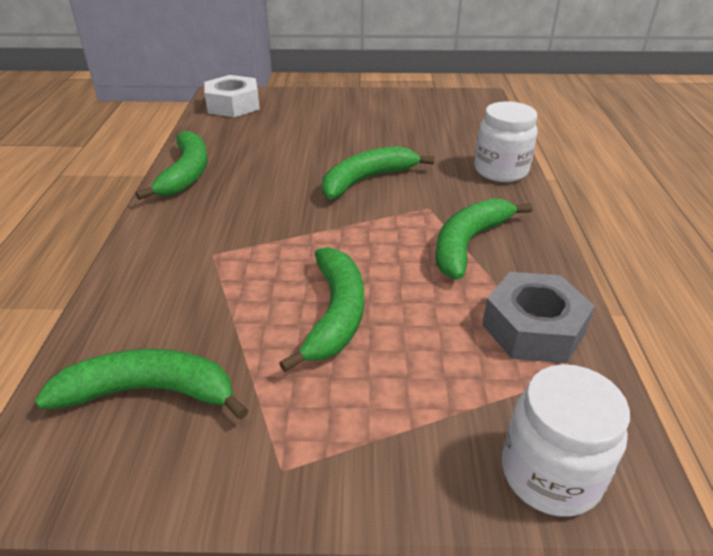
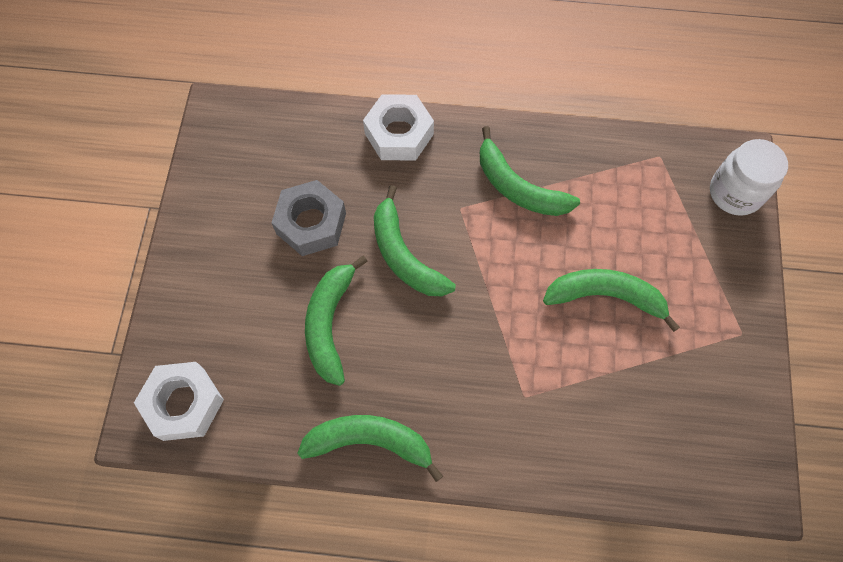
camera: 85 degrees left, 30 degrees up
green banana [35,349,248,420] -> green banana moved to [305,256,368,386]
white jar [474,101,538,182] -> white nut [363,94,434,161]
grey nut [482,272,595,363] -> grey nut moved to [272,180,346,256]

